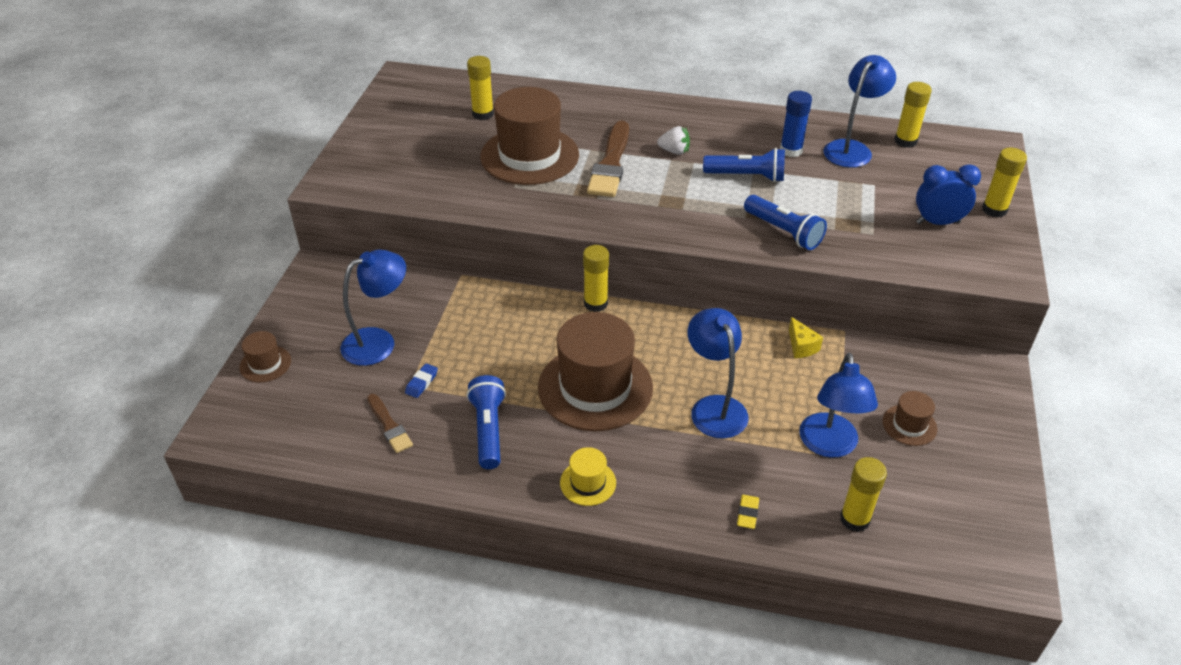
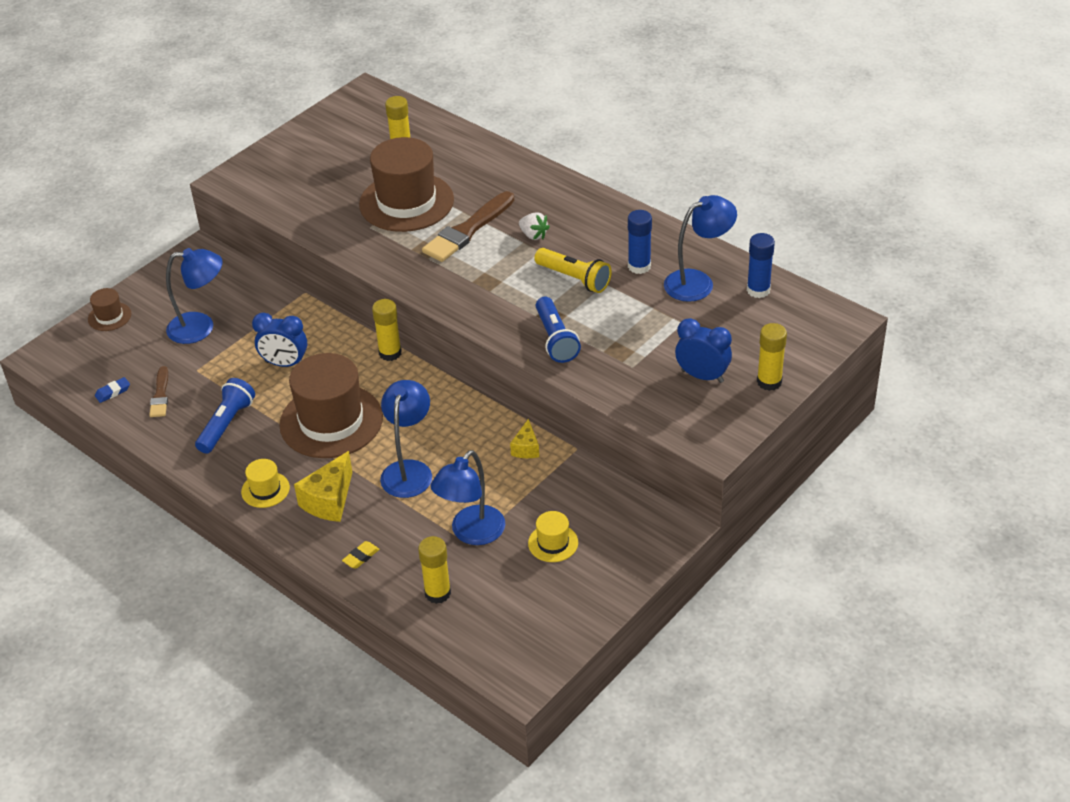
camera: 30 degrees right, 0 degrees up
blue eraser [405,363,438,398] -> blue eraser moved to [95,377,130,403]
blue flashlight [703,148,785,182] -> yellow flashlight [534,248,612,293]
brown hat [883,391,937,446] -> yellow hat [528,511,578,562]
yellow glue stick [894,82,932,148] -> blue glue stick [747,233,775,298]
none -> blue clock [252,313,307,367]
none -> yellow cheese [294,451,352,522]

